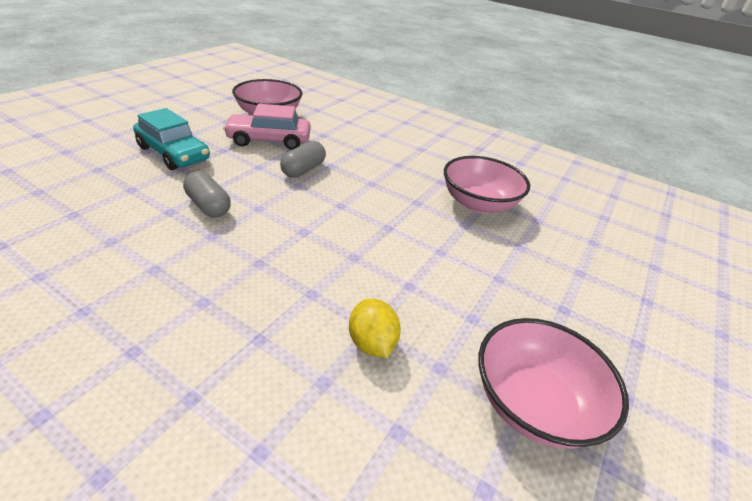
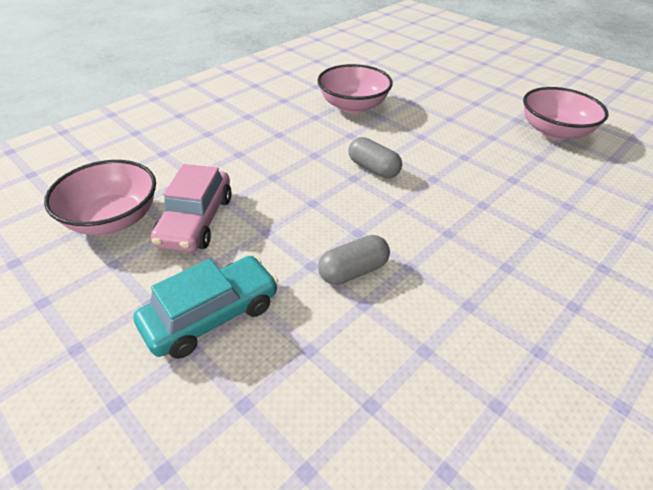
camera: 75 degrees left, 5 degrees up
grey capsule [280,141,326,178] -> grey capsule moved to [349,137,402,178]
yellow lemon [349,299,401,358] -> none

